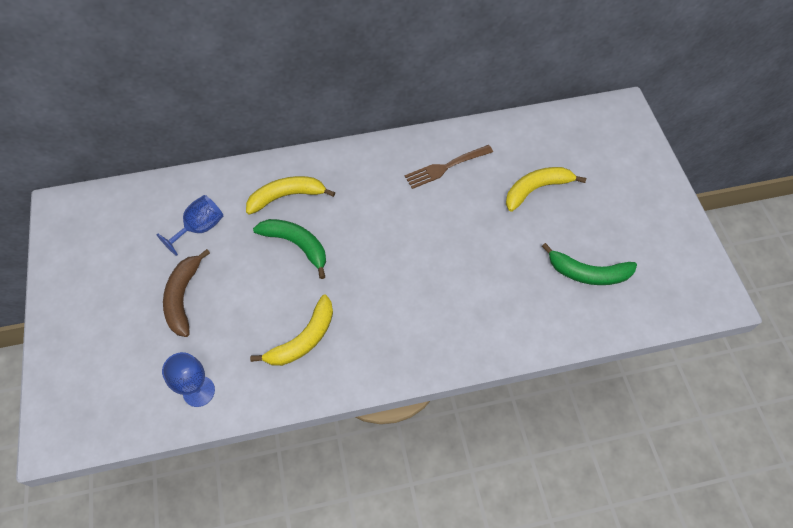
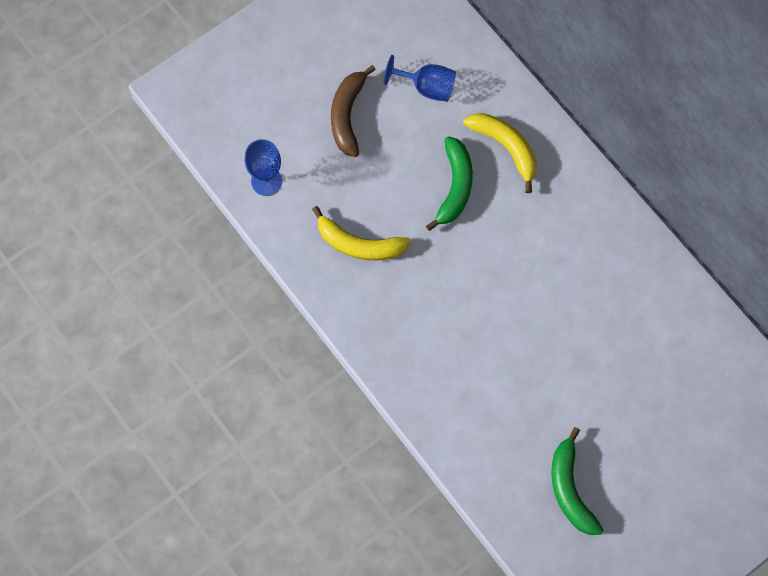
camera: 65 degrees right, 10 degrees up
brown banana [163,249,210,337] -> brown banana turned 60 degrees counterclockwise [331,65,376,157]
brown fork [405,145,493,189] -> none
yellow banana [506,167,586,212] -> none

